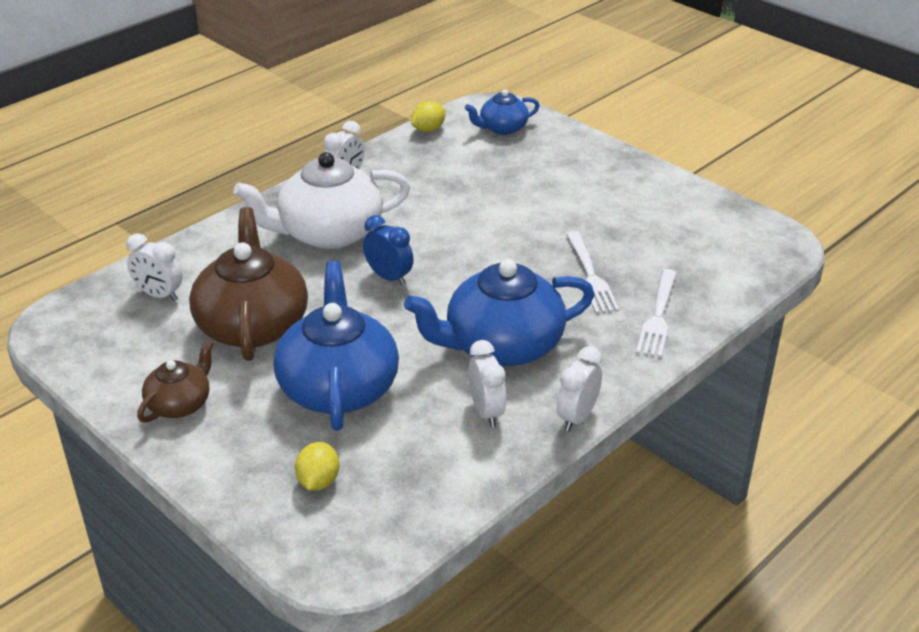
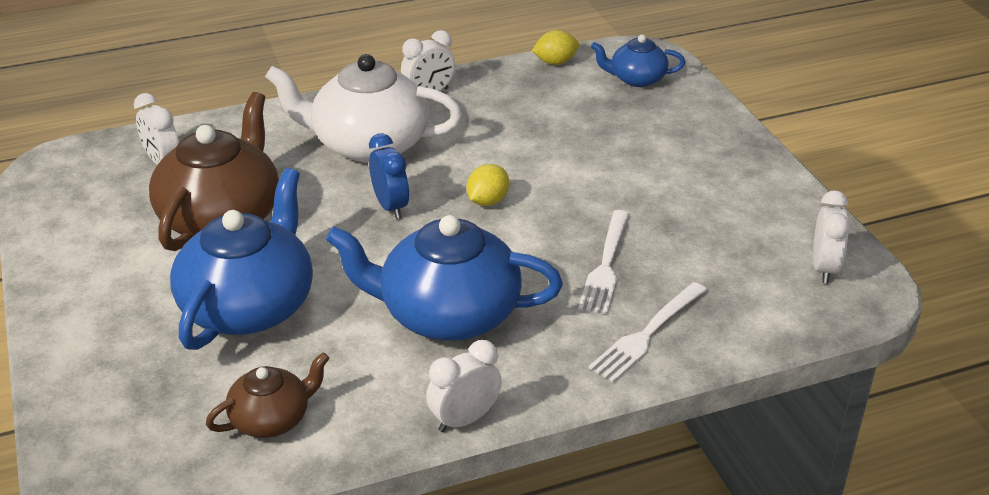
camera: 25 degrees right, 0 degrees up
brown teapot [137,340,214,423] -> brown teapot moved to [206,352,330,438]
yellow lemon [295,442,339,491] -> yellow lemon moved to [467,164,509,206]
white clock [468,340,506,427] -> white clock moved to [813,190,851,283]

